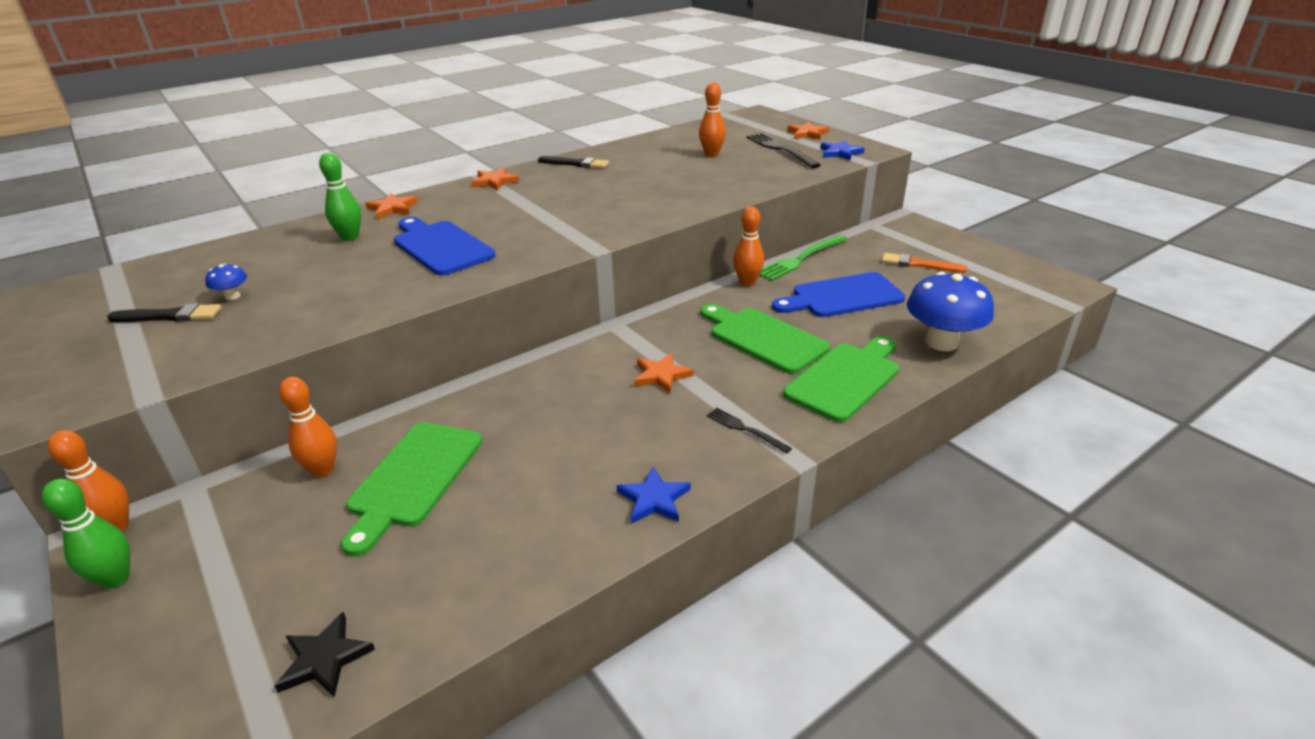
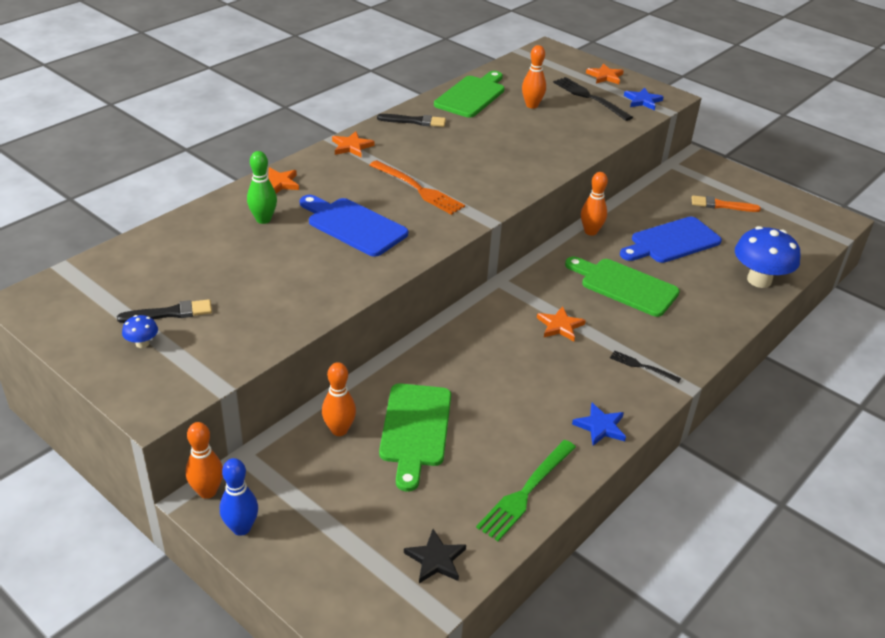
camera: 15 degrees left, 5 degrees up
green bowling pin [42,479,130,589] -> blue bowling pin [220,458,258,536]
blue mushroom [205,264,247,300] -> blue mushroom moved to [122,315,158,348]
green fork [760,235,848,281] -> green fork moved to [476,440,576,541]
green cutting board [783,336,899,422] -> green cutting board moved to [434,71,505,118]
none -> orange fork [369,160,465,215]

